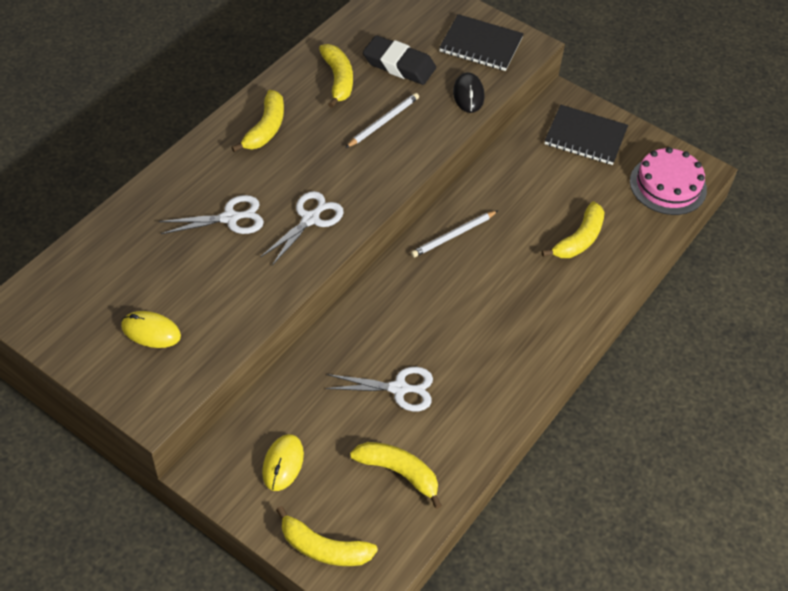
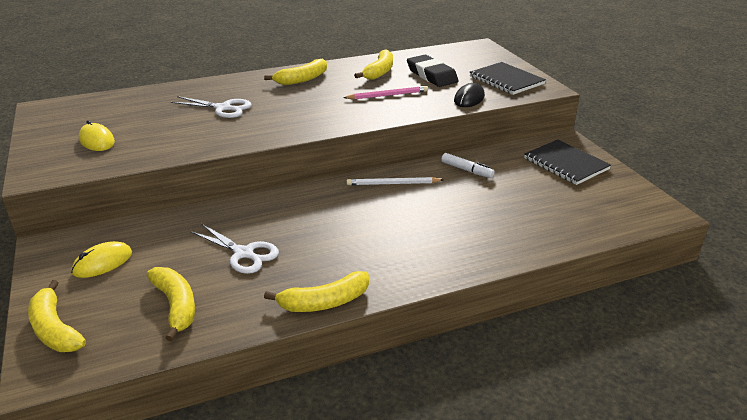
camera: 35 degrees right, 20 degrees down
white scissors [261,191,344,265] -> none
white pencil [346,93,419,148] -> pink pencil [344,86,428,100]
yellow banana [542,202,605,258] -> yellow banana moved to [264,271,369,312]
pink cake [630,147,707,215] -> none
none -> white marker [441,153,494,178]

